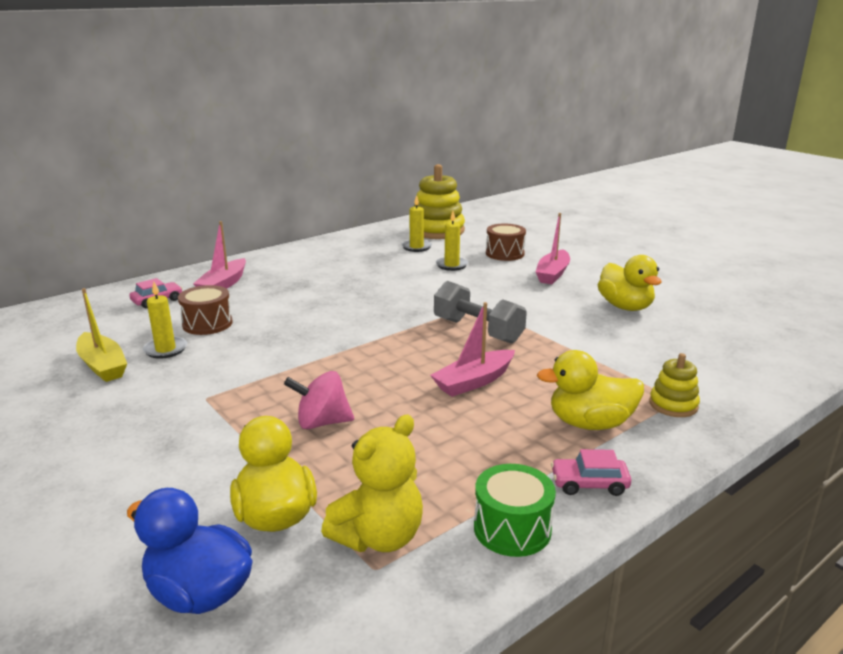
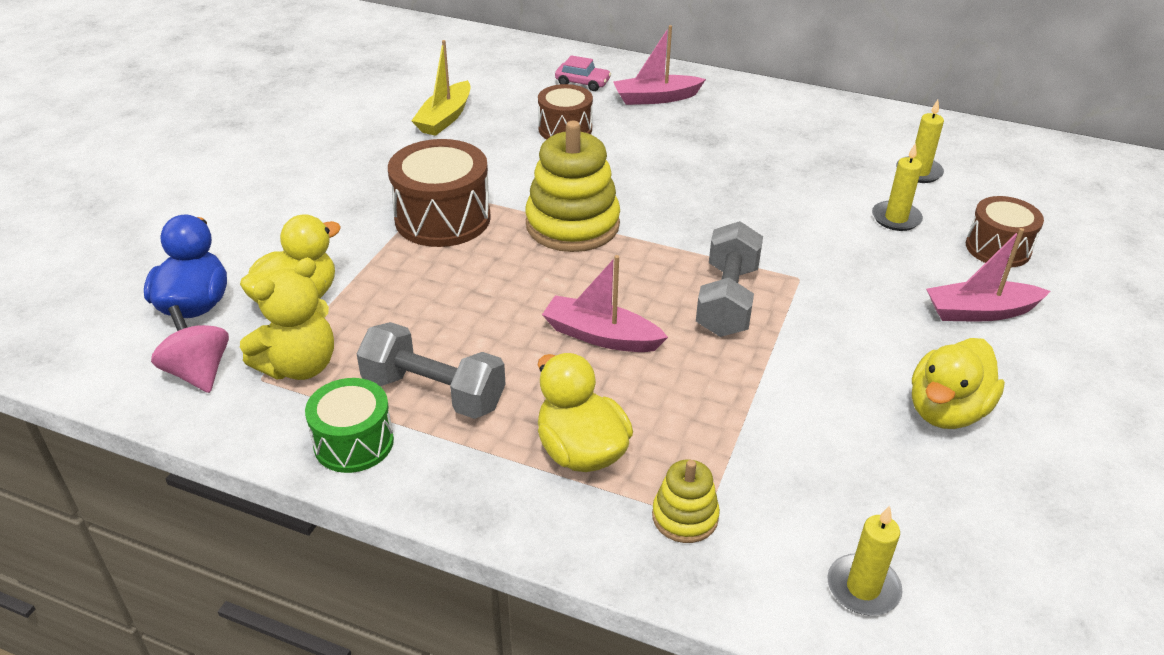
camera: 60 degrees right, 15 degrees up
yellow candle [143,282,187,359] -> yellow candle moved to [828,506,903,615]
pink spinning top [284,371,354,429] -> pink spinning top moved to [151,305,229,393]
yellow teddy bear [321,415,423,552] -> yellow teddy bear turned 60 degrees counterclockwise [240,258,334,380]
yellow stacking toy [414,164,465,239] -> yellow stacking toy moved to [525,121,620,252]
pink car [551,449,631,496] -> none
none -> grey dumbbell [356,322,506,419]
none -> brown drum [388,139,491,247]

